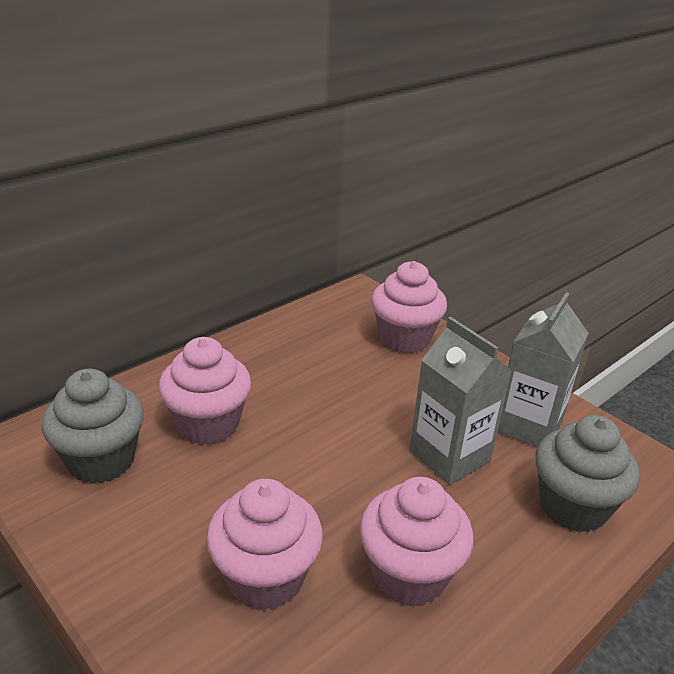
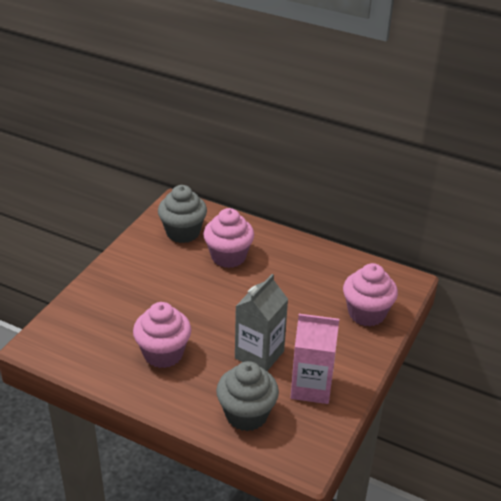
camera: 70 degrees right, 5 degrees up
pink cupcake [206,479,323,611] -> none
grey carton [497,292,589,447] -> pink carton [291,314,339,404]

